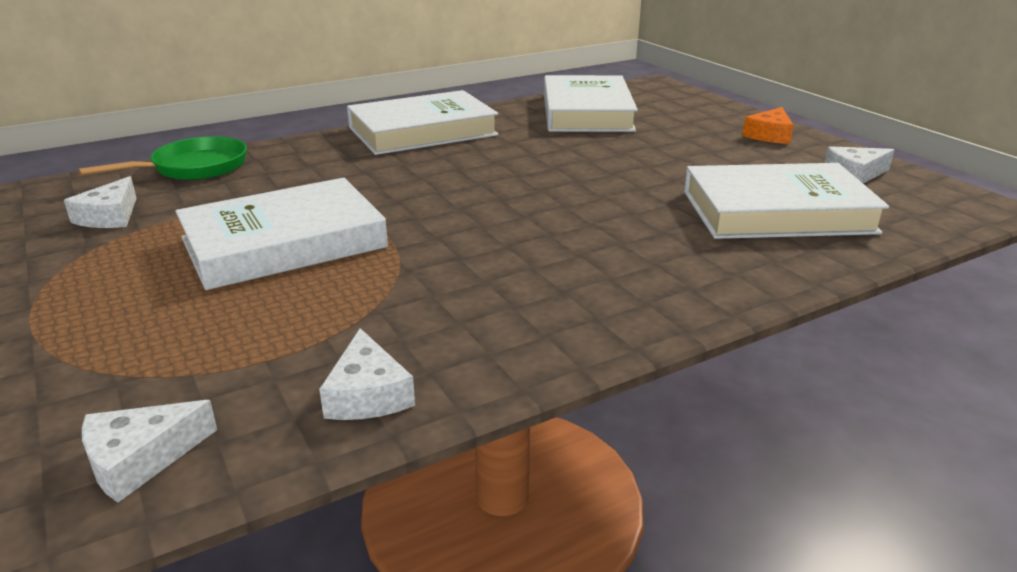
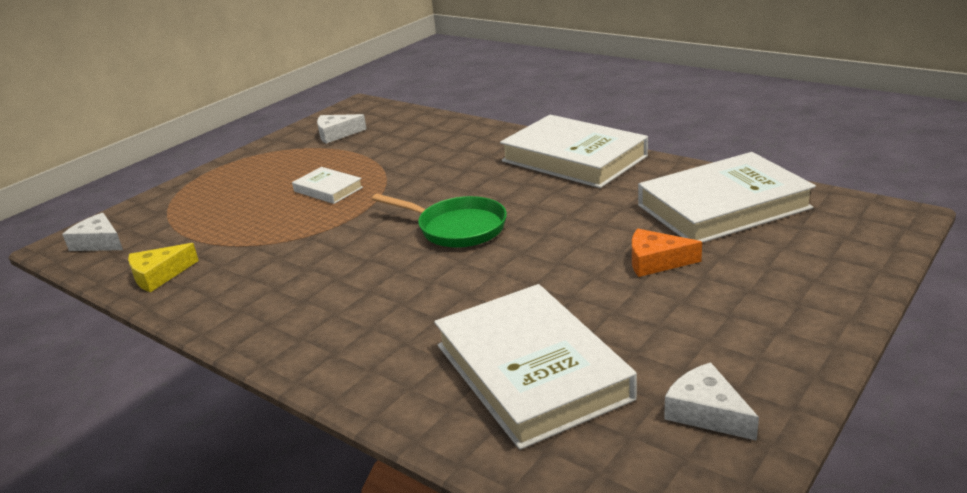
camera: 70 degrees right, 0 degrees up
green pan [79,136,247,180] -> green pan moved to [372,194,507,248]
white book [175,177,388,290] -> white book [292,167,363,204], size x0.48
white cheese [319,328,415,420] -> yellow cheese [128,243,199,292]
orange cheese [742,107,794,144] -> orange cheese moved to [632,229,702,277]

